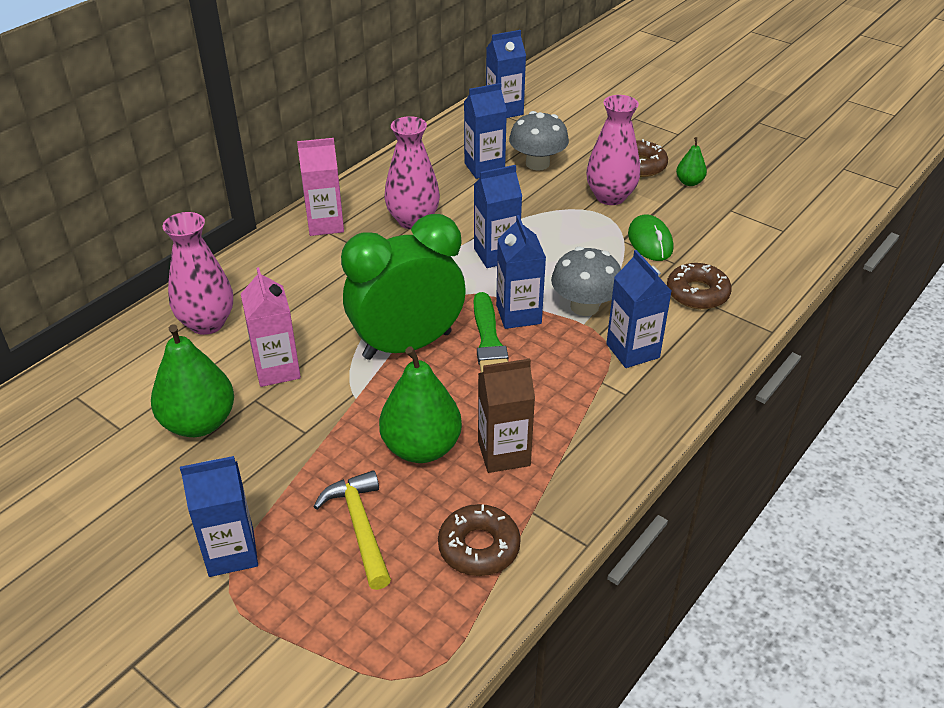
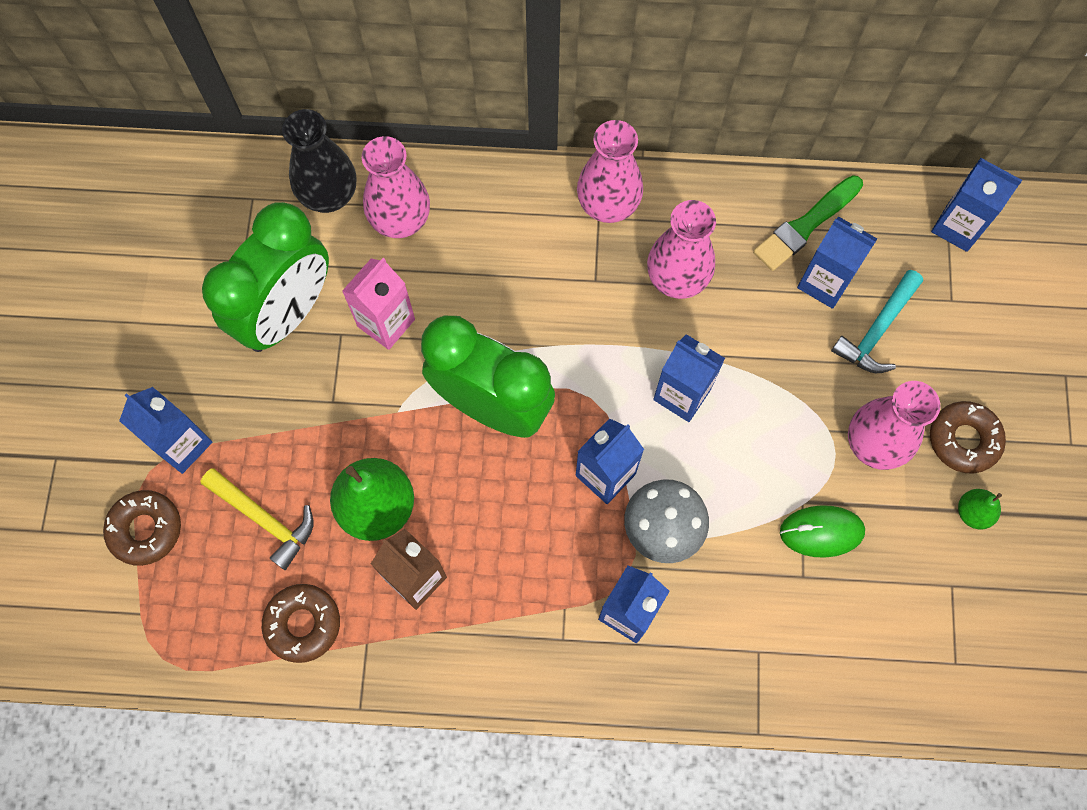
camera: 55 degrees right, 30 degrees up
green pear [151,324,234,437] -> green clock [202,202,329,352]
pink carton [297,138,344,236] -> pink vase [577,120,643,223]
yellow hammer [313,470,391,590] -> yellow hammer turned 90 degrees clockwise [201,468,313,570]
green brush [474,292,508,373] -> green brush moved to [753,175,863,271]
grey mushroom [509,111,569,171] -> turquoise hammer [831,270,923,373]
green mouse [628,214,673,261] -> green mouse turned 45 degrees clockwise [780,505,865,558]
brown donut [667,263,732,309] -> brown donut moved to [103,490,181,566]
none -> black vase [282,109,356,213]

